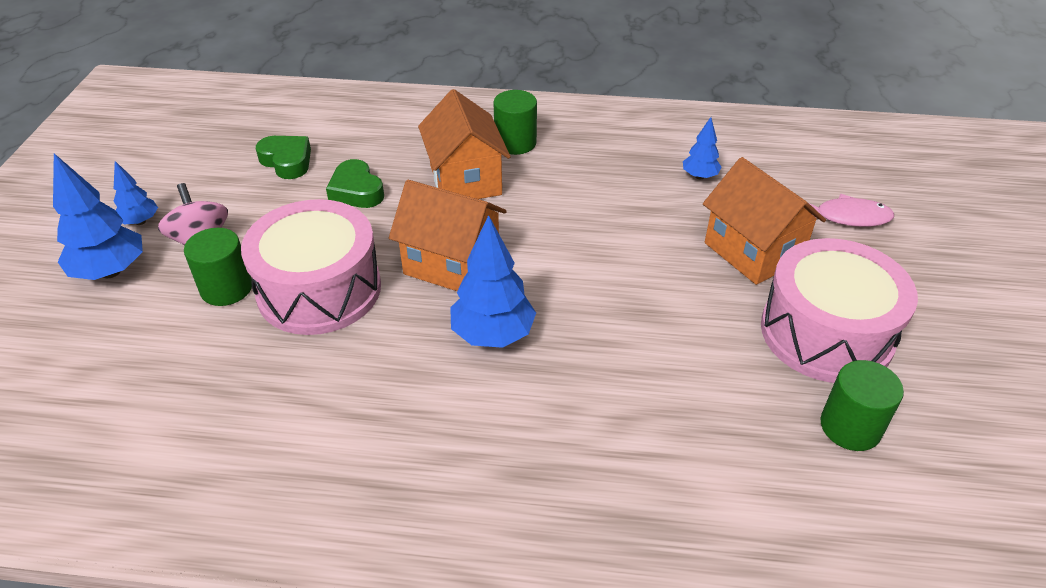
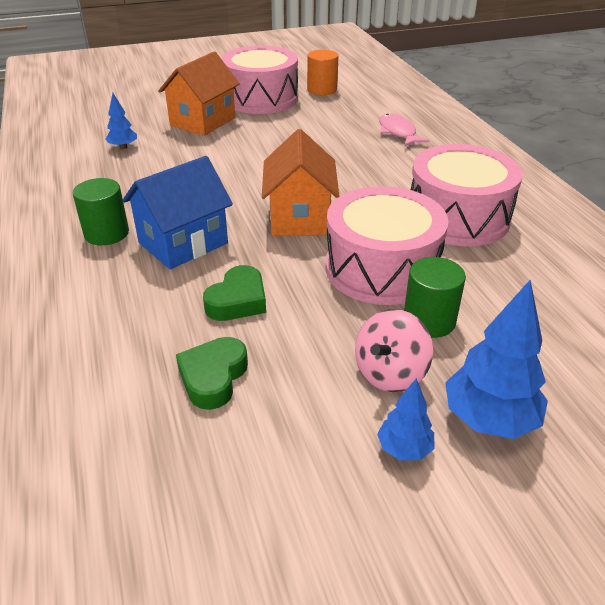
camera: 115 degrees left, 5 degrees down
orange house [418,89,511,199] -> blue house [122,156,233,269]
blue tree [450,215,536,348] -> none
pink fish [810,194,894,227] -> pink fish moved to [379,114,430,146]
green cylinder [821,360,904,451] -> orange cylinder [307,50,338,95]
none -> pink drum [411,144,523,246]

